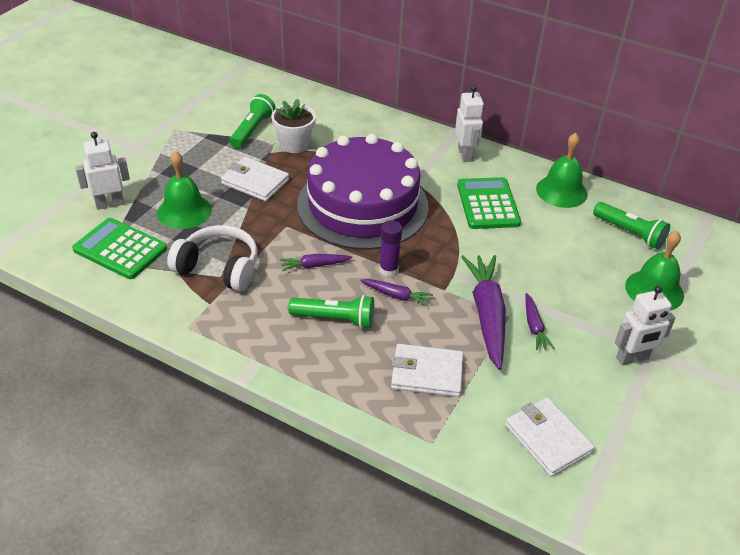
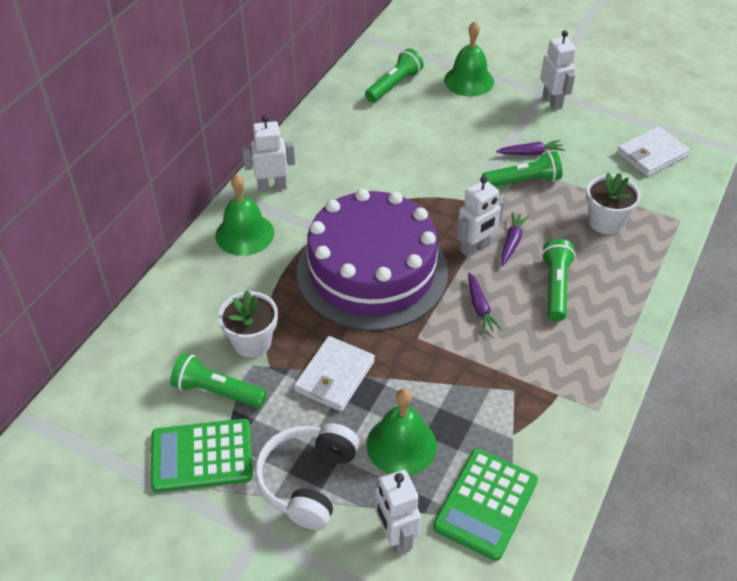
camera: 90 degrees left, 5 degrees up
white headphones [167,225,258,291] -> white headphones moved to [255,423,360,530]
purple glue stick [379,220,402,277] -> white robot [457,176,504,258]
white wallet [391,344,463,397] -> white flower pot [586,172,641,234]
green calculator [457,177,521,229] -> green calculator moved to [151,419,253,492]
purple carrot [461,255,506,370] -> green flashlight [482,151,562,187]
green bell [536,133,588,208] -> green bell moved to [216,174,274,256]

